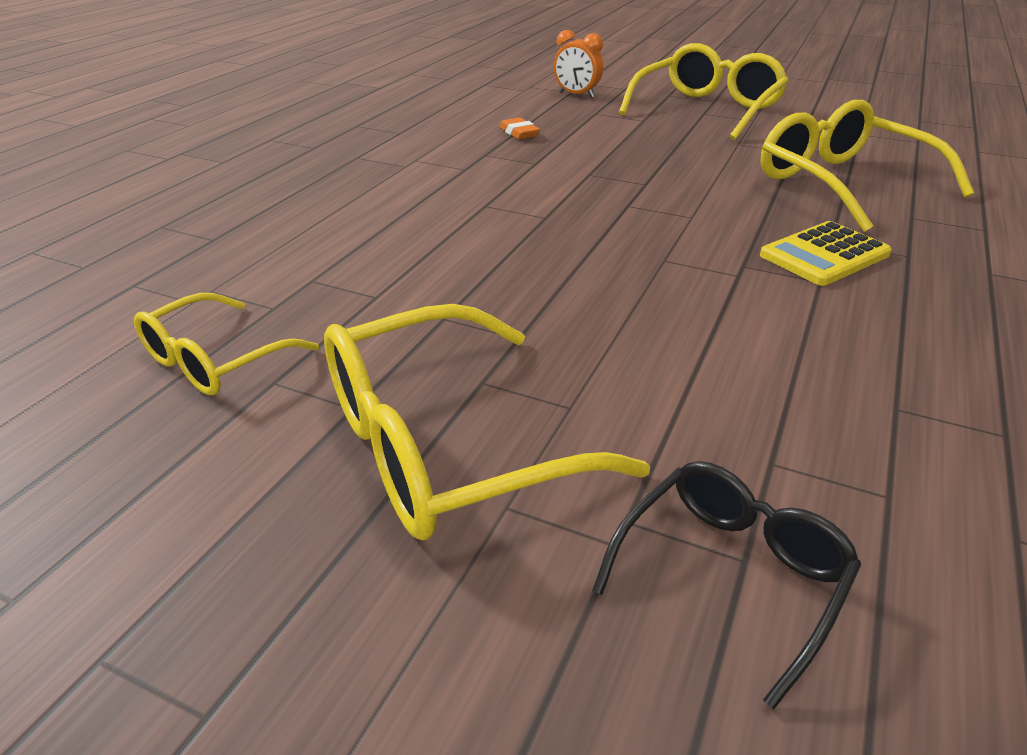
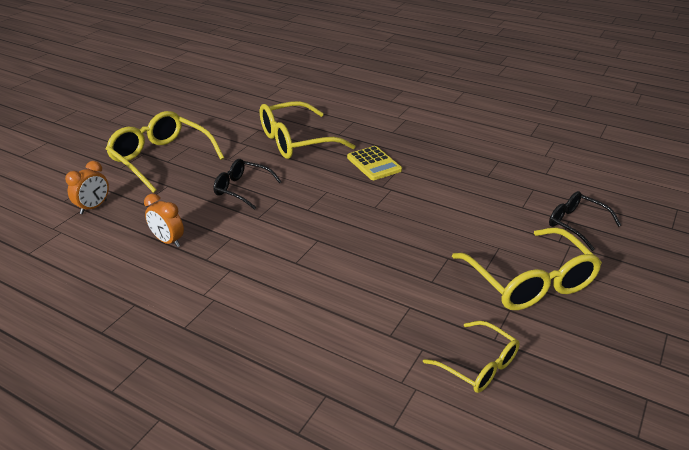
camera: 85 degrees left, 0 degrees up
orange eraser [499,117,540,139] -> orange clock [144,194,184,247]
none -> black glasses [214,159,282,210]

